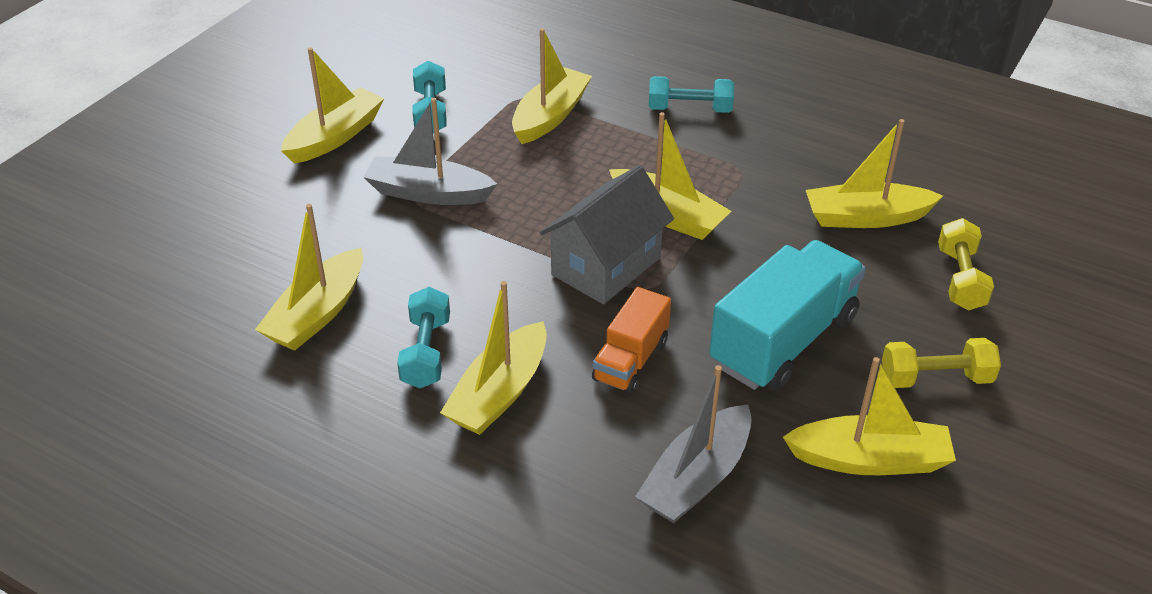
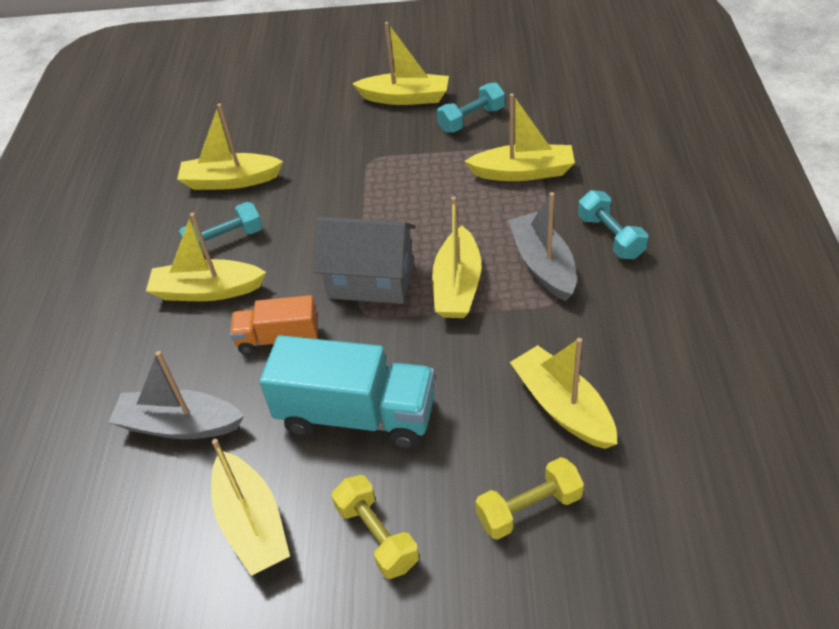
camera: 65 degrees right, 5 degrees up
grey boat [363,98,497,205] -> grey boat moved to [508,192,577,301]

